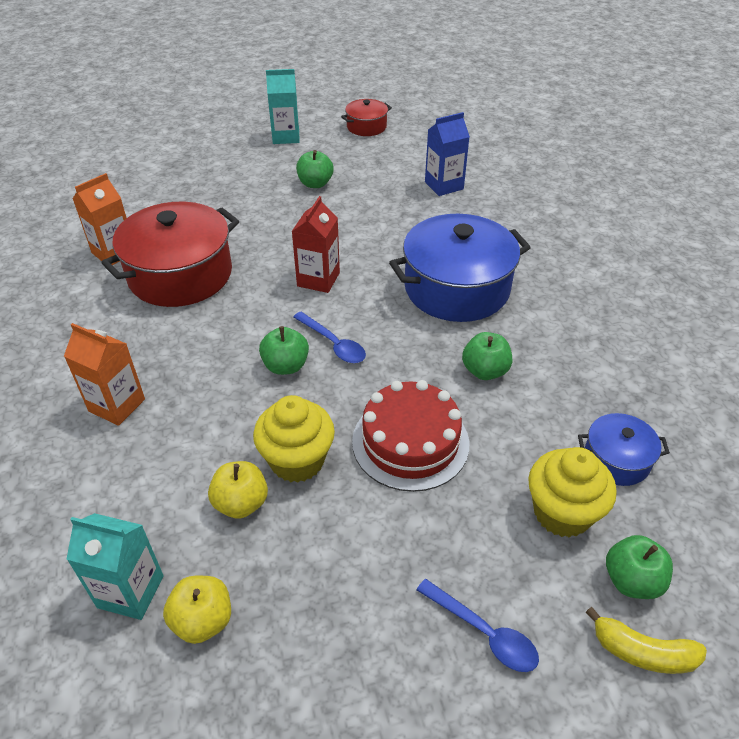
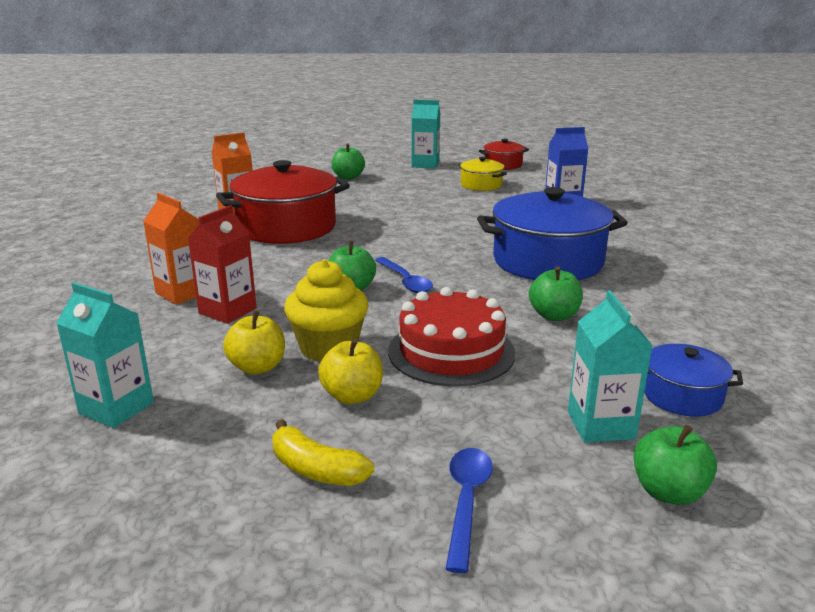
camera: 15 degrees right, 20 degrees down
yellow apple [163,576,231,644] -> yellow apple moved to [318,338,383,404]
red carton [292,196,340,293] -> red carton moved to [188,205,257,324]
green apple [296,150,334,188] -> green apple moved to [332,143,365,180]
blue spoon [416,579,539,672] -> blue spoon turned 135 degrees counterclockwise [446,448,493,573]
yellow cupcake [528,447,617,538] -> turquoise carton [568,290,653,443]
yellow banana [585,607,707,674] -> yellow banana moved to [272,419,374,486]
none -> yellow pot [459,157,507,191]

